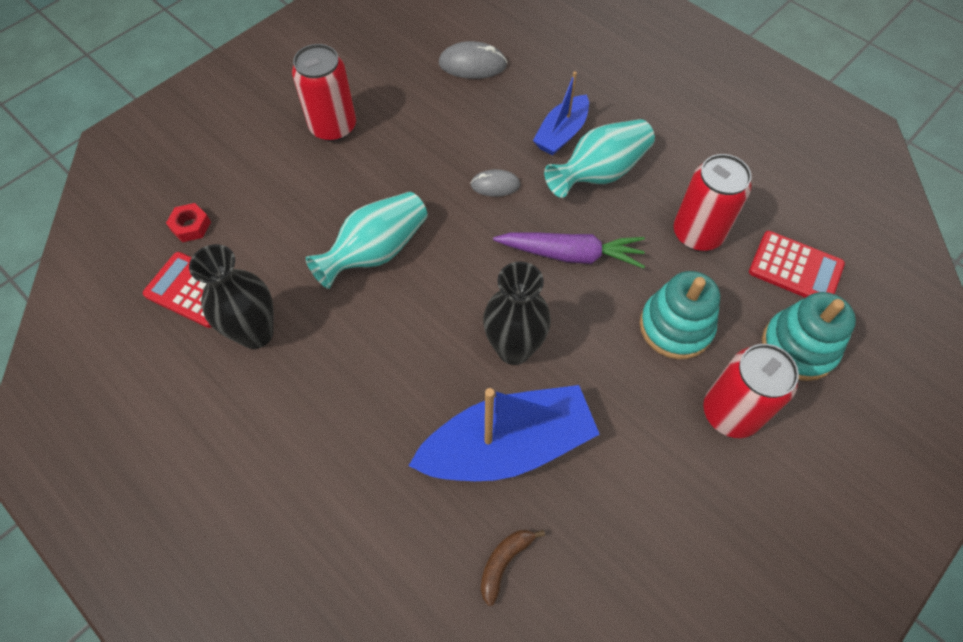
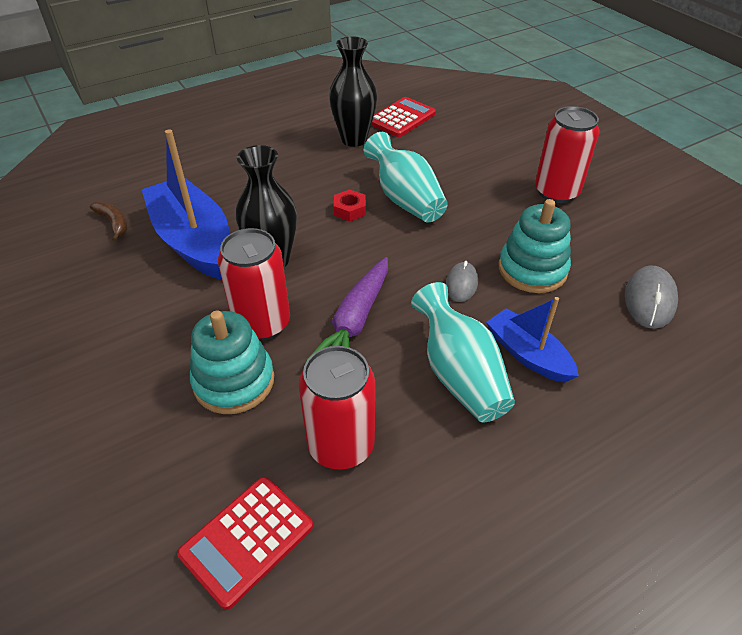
camera: 105 degrees right, 15 degrees down
red nut [166,203,211,242] -> red nut moved to [334,190,366,221]
blue boat [408,385,600,481] -> blue boat turned 150 degrees clockwise [142,129,229,280]
red can [703,344,799,438] -> red can moved to [218,228,290,340]
turquoise stacking toy [762,292,856,381] -> turquoise stacking toy moved to [499,199,571,293]

